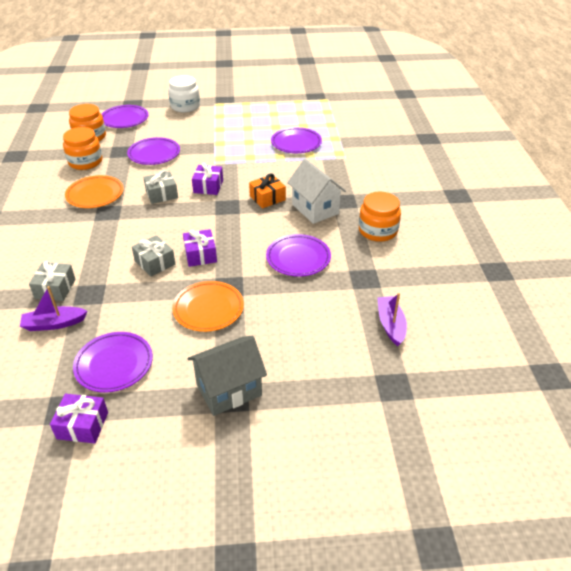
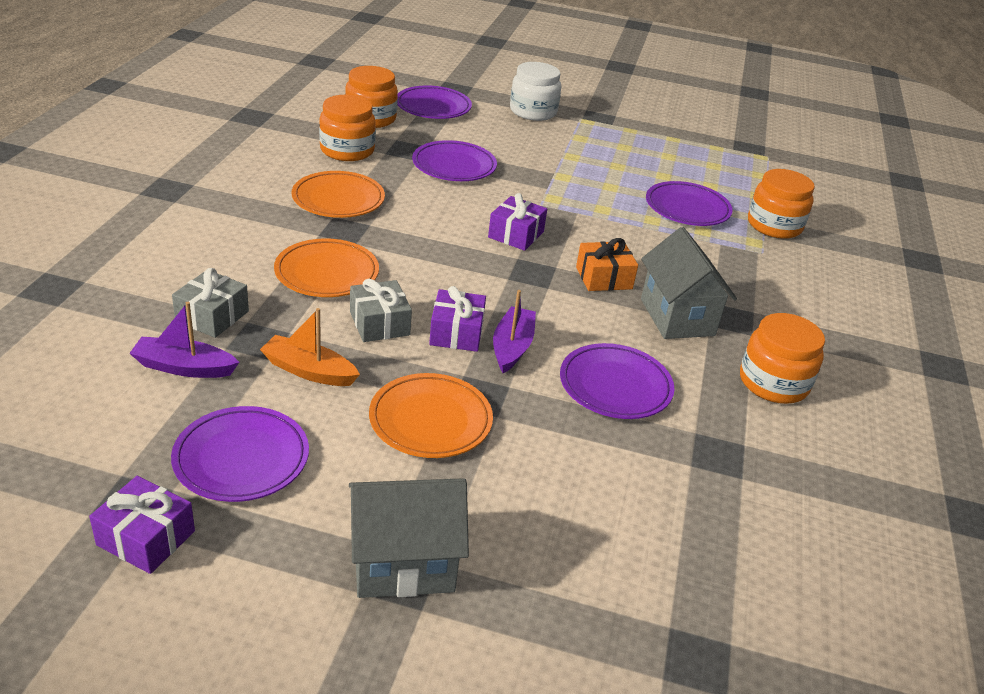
camera: 15 degrees right, 5 degrees down
grey gift [143,170,178,204] -> none
white house [287,159,346,224] -> grey house [641,227,737,339]
purple boat [377,293,407,346] -> purple boat moved to [493,290,536,373]
none -> orange boat [260,308,360,386]
none -> orange plate [274,238,379,297]
none -> orange jar [748,169,815,239]

